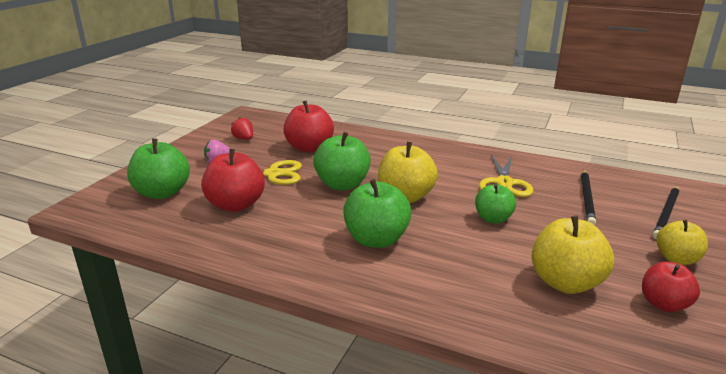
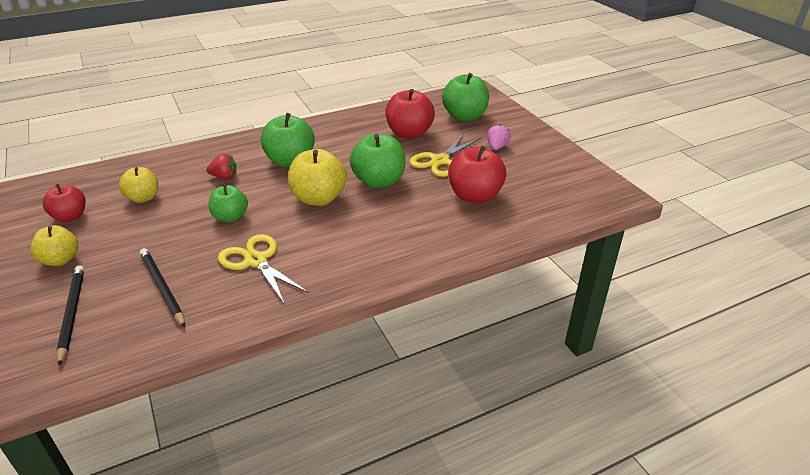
camera: 130 degrees right, 10 degrees up
red strawberry [231,117,253,140] -> red strawberry moved to [206,154,236,179]
yellow apple [531,216,614,294] -> yellow apple [119,167,158,203], size x0.63

